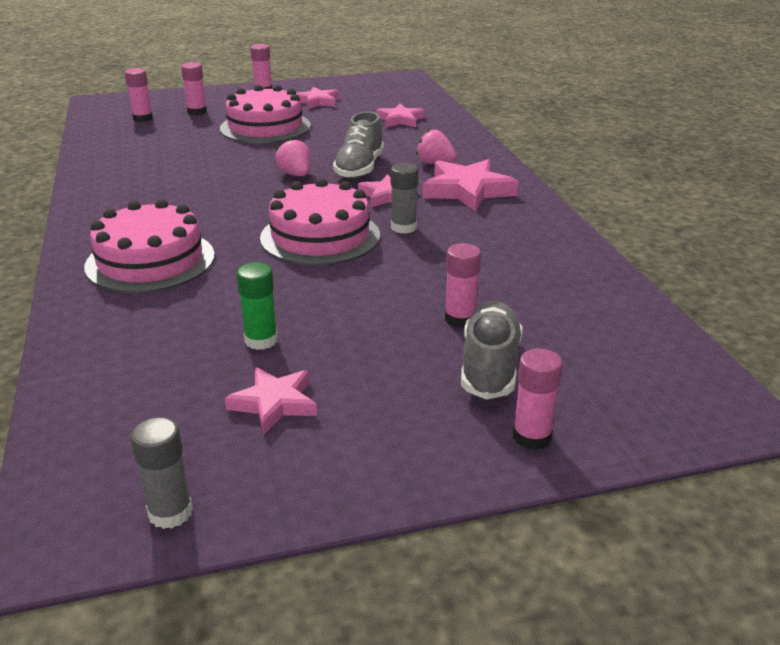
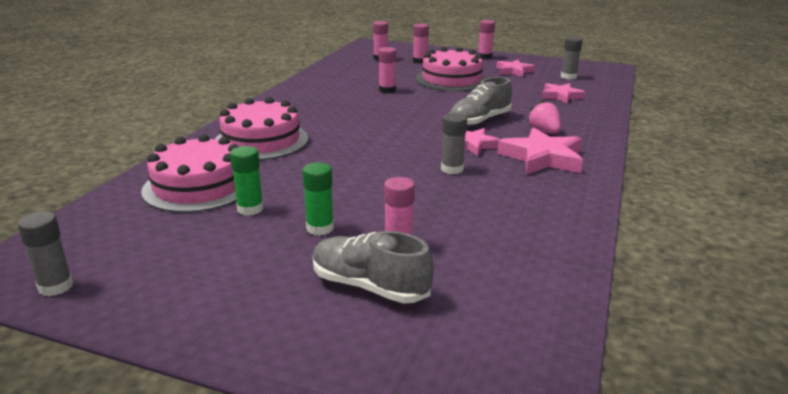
camera: 35 degrees right, 5 degrees down
pink star [225,367,317,434] -> none
pink cake [260,178,380,265] -> pink cake moved to [141,134,239,213]
pink strawberry [275,138,310,176] -> none
grey shoe [461,301,523,400] -> grey shoe turned 105 degrees counterclockwise [313,231,434,304]
pink glue stick [513,349,563,450] -> pink glue stick moved to [379,47,397,93]
none -> green glue stick [302,162,334,236]
none -> grey glue stick [561,37,582,79]

